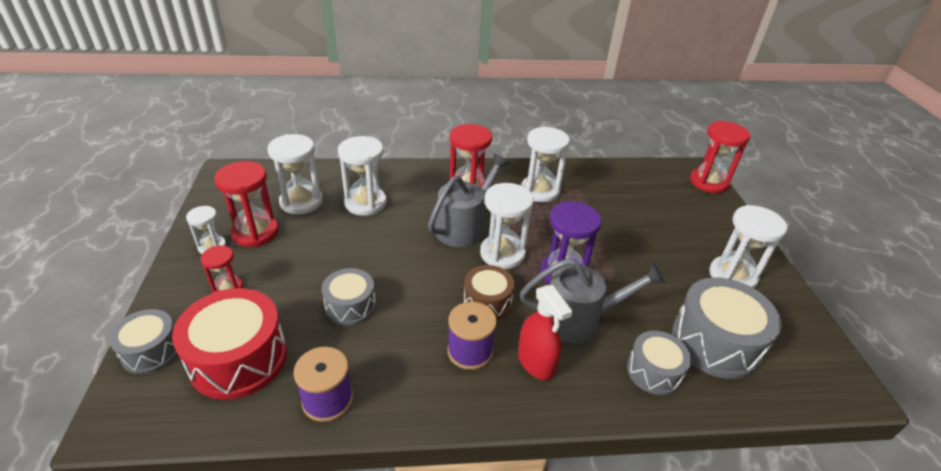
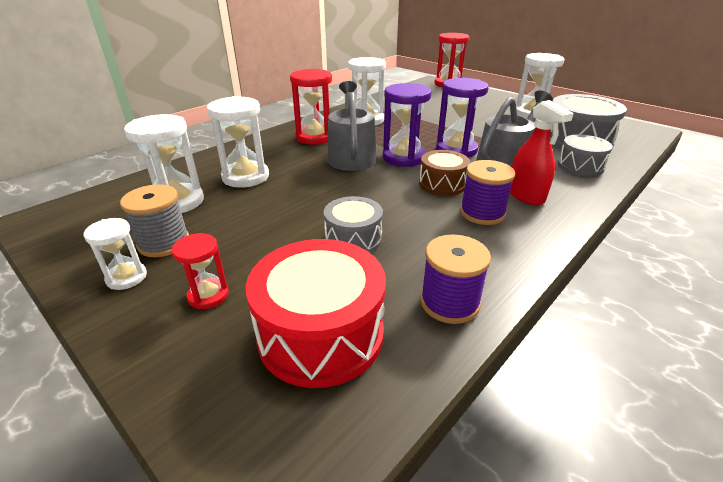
camera: 40 degrees left, 5 degrees down
grey drum [109,309,178,374] -> none
red hourglass [214,161,279,247] -> grey spool [120,184,189,257]
white hourglass [480,183,534,269] -> purple hourglass [383,83,431,167]
red spray bottle [518,285,573,380] -> red spray bottle turned 45 degrees clockwise [510,100,574,205]

